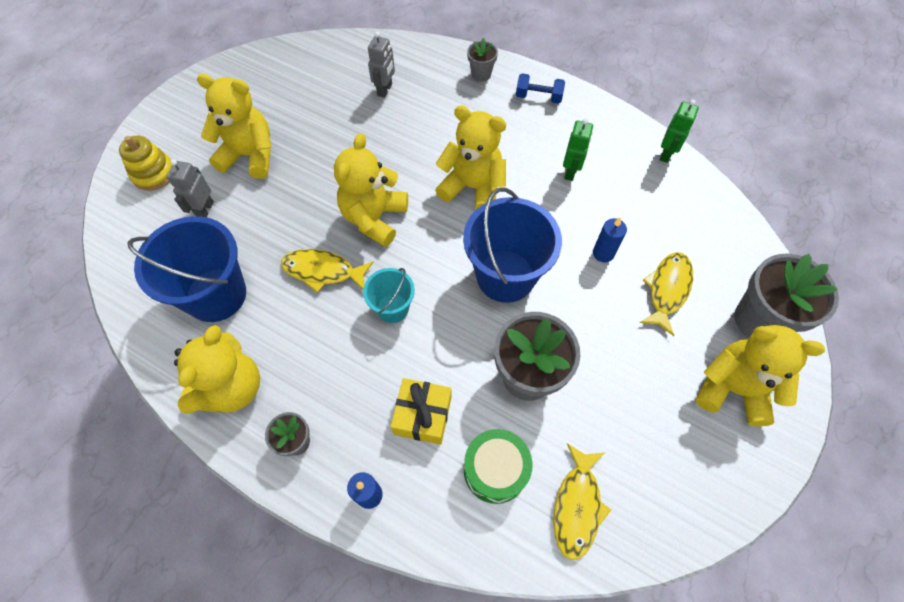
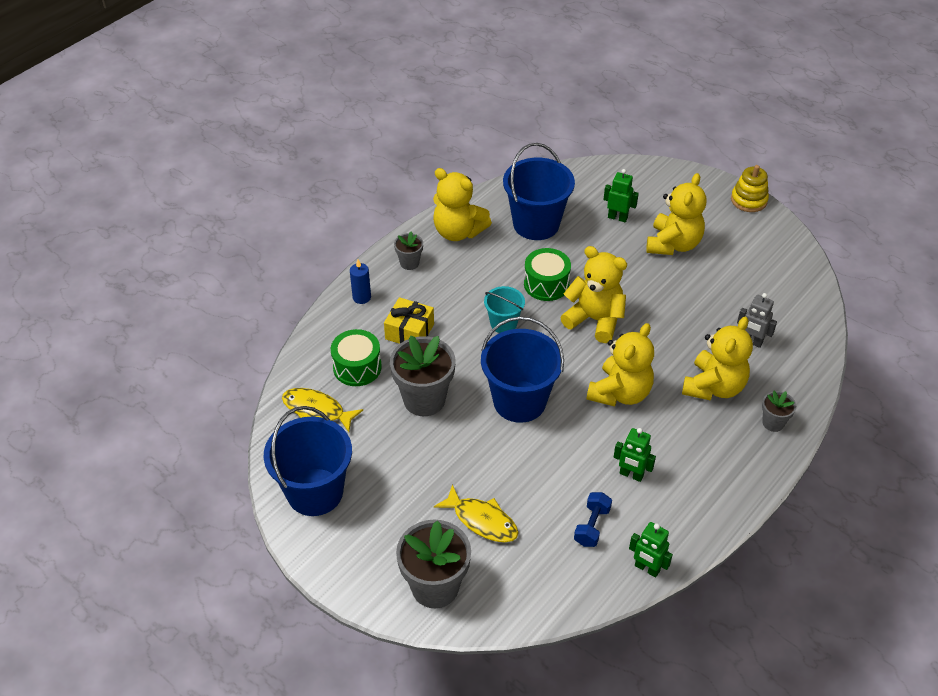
camera: 100 degrees right, 15 degrees down
yellow stacking toy [119,136,172,191] -> yellow stacking toy moved to [731,165,769,212]
grey robot [166,159,214,217] -> green robot [603,169,639,222]
yellow fish [281,249,373,293] -> green drum [524,248,571,301]
blue dumbbell [516,74,565,104] -> blue dumbbell moved to [574,492,612,547]
blue candle [593,217,627,263] -> none
yellow teddy bear [696,325,825,426] -> yellow teddy bear moved to [682,317,753,401]
none -> blue bucket [264,406,352,516]

